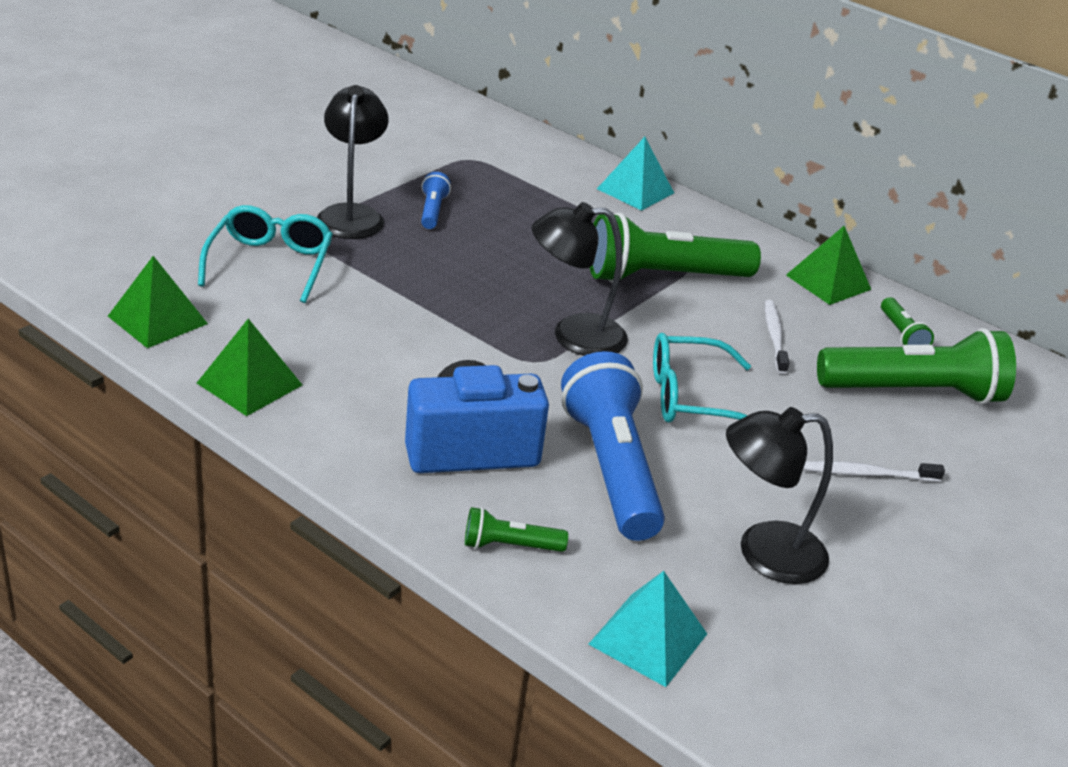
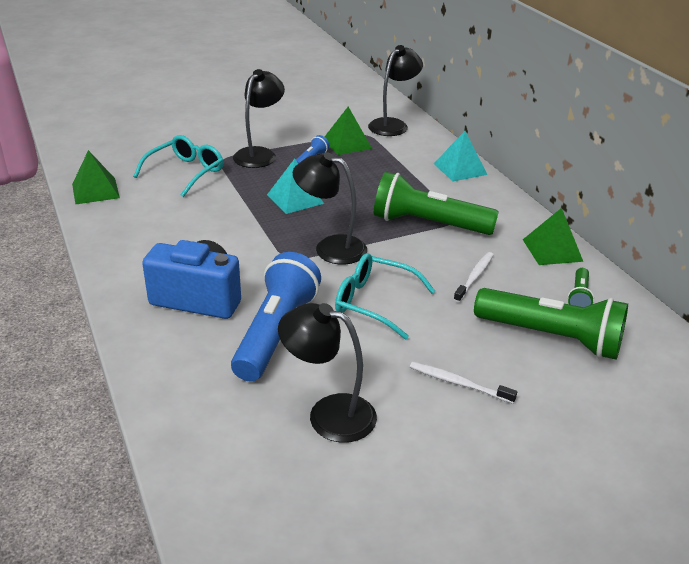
camera: 30 degrees right, 0 degrees up
green pyramid [197,319,302,416] -> green pyramid moved to [325,107,372,155]
green flashlight [465,507,568,552] -> none
turquoise pyramid [588,571,707,687] -> turquoise pyramid moved to [267,159,324,214]
none -> black lamp [368,45,423,136]

